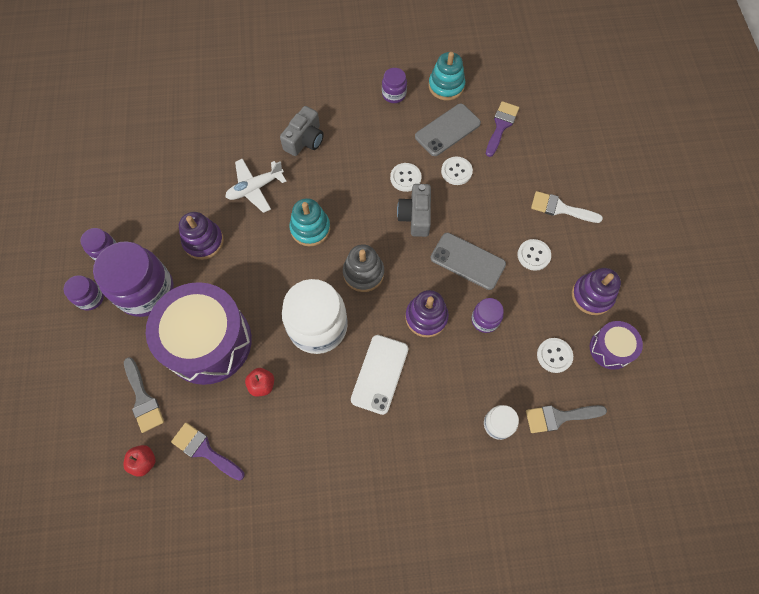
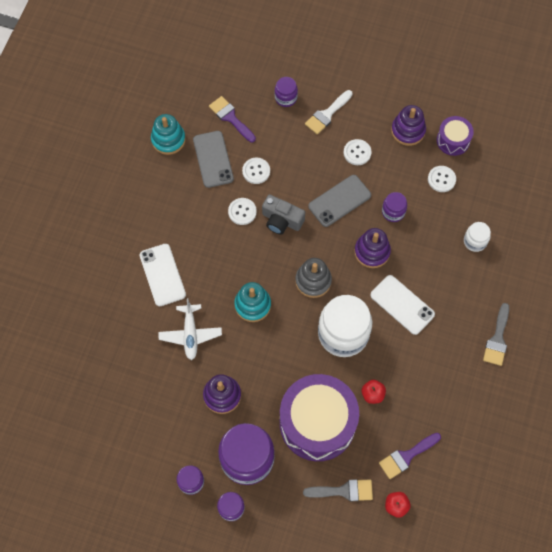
camera: 65 degrees left, 0 degrees up
grey camera [280,106,324,156] -> white phone [140,244,186,306]
purple jar [382,68,407,103] -> purple jar moved to [275,77,298,107]
grey brush [526,405,607,433] -> grey brush moved to [483,303,509,366]

